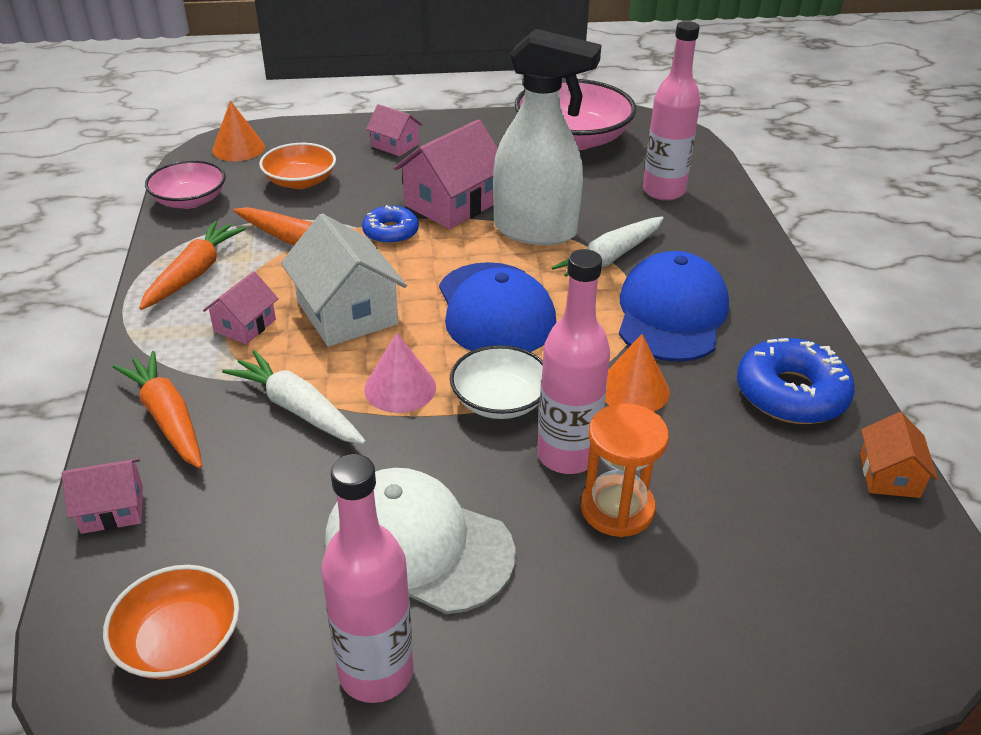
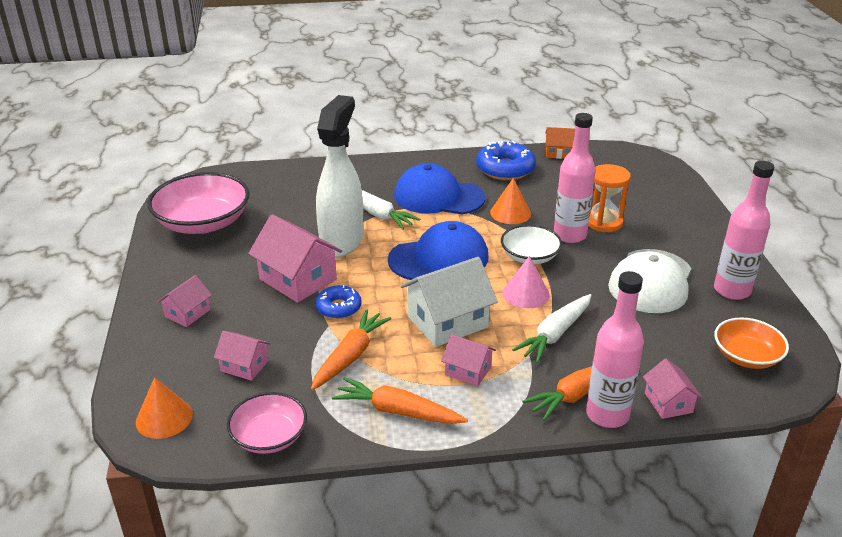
camera: 90 degrees left, 5 degrees down
orange bowl [259,143,336,189] -> pink house [214,331,271,381]
pink bottle [643,21,700,201] -> pink bottle moved to [586,271,644,428]

